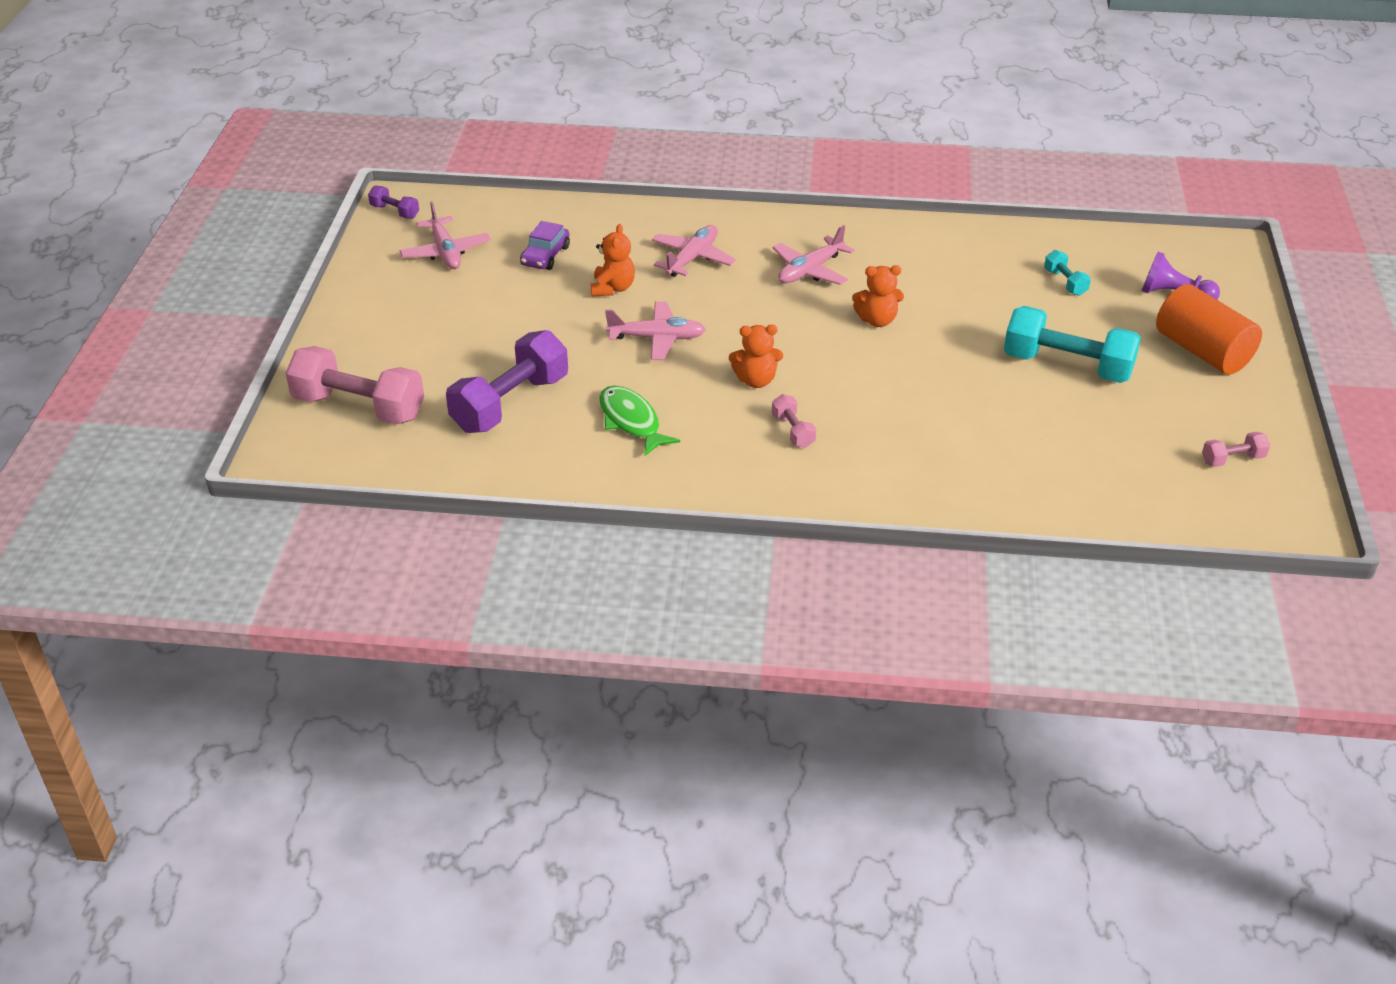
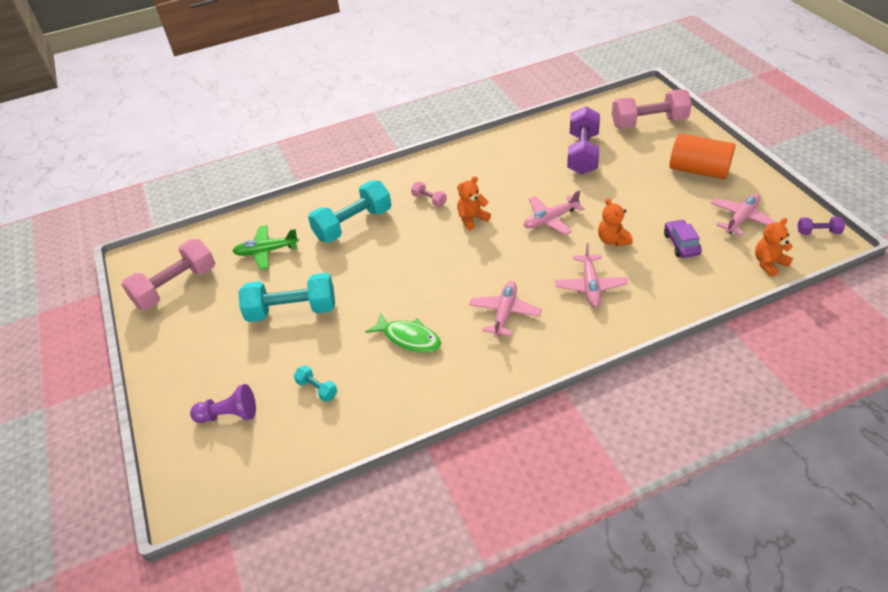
camera: 155 degrees right, 5 degrees up
pink plane [400,201,491,269] -> pink plane turned 90 degrees clockwise [711,193,777,236]
green fish [599,386,680,457] -> green fish moved to [365,312,441,353]
orange teddy bear [852,265,904,327] -> orange teddy bear moved to [755,218,793,277]
orange cylinder [1156,284,1262,375] -> orange cylinder moved to [669,133,735,179]
pink dumbbell [1202,432,1270,467] -> pink dumbbell [121,239,215,310], size x2.17
none -> green plane [232,225,299,270]
none -> turquoise dumbbell [308,181,391,242]

